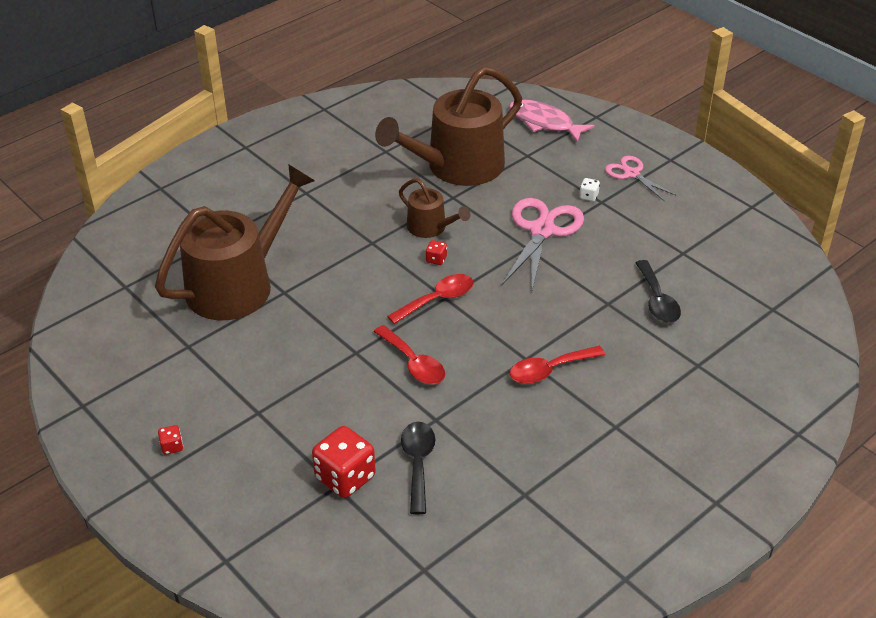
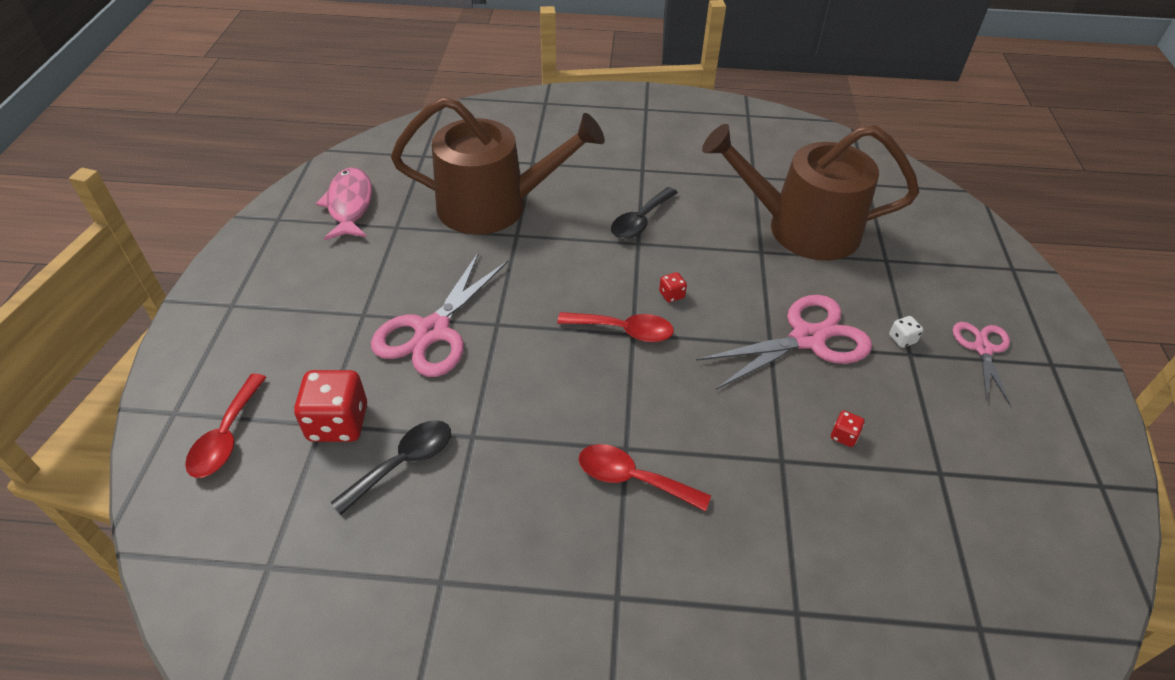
camera: 45 degrees right, 5 degrees up
red dice [158,425,183,455] -> red dice moved to [831,411,864,447]
red spoon [374,325,445,384] -> red spoon moved to [185,374,267,478]
brown watering can [399,178,471,238] -> none
pink fish [509,99,595,143] -> pink fish moved to [316,167,372,240]
black spoon [635,260,681,323] -> black spoon moved to [611,187,678,239]
none -> pink scissors [371,252,508,377]

